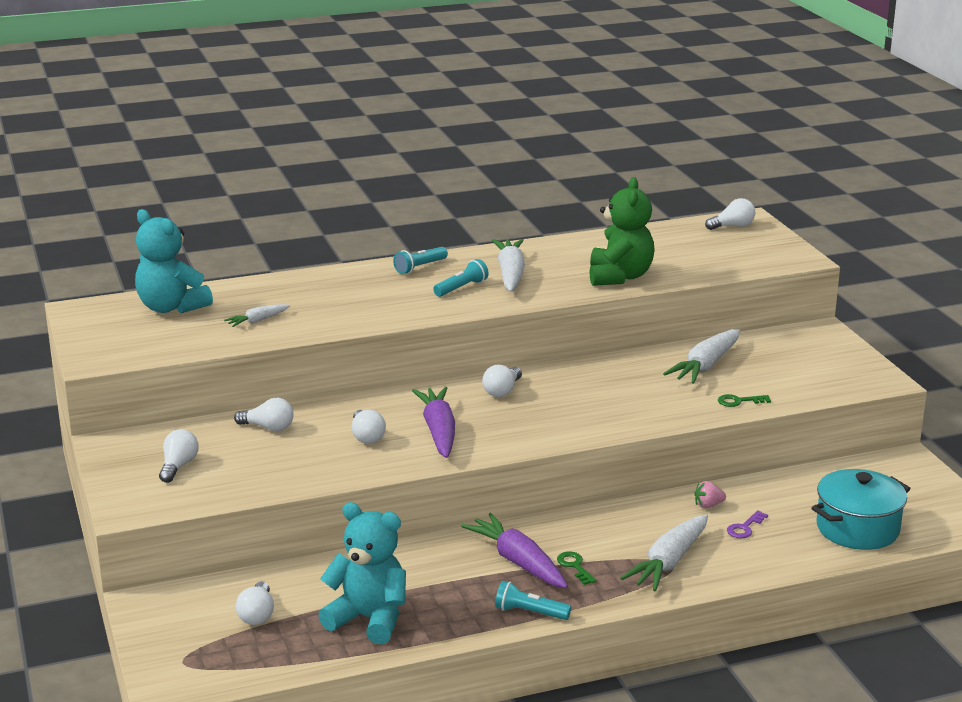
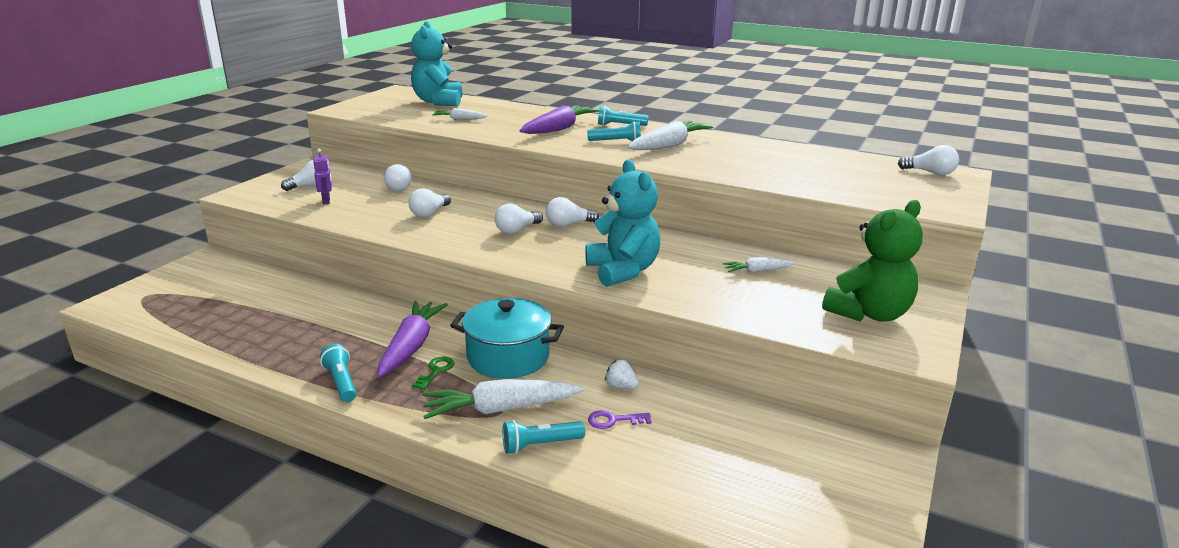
camera: 45 degrees right, 0 degrees up
white light bulb [235,581,274,625] -> white light bulb moved to [495,203,543,234]
turquoise teddy bear [318,502,406,644] -> turquoise teddy bear moved to [585,159,660,287]
purple carrot [412,387,455,458] -> purple carrot moved to [520,105,599,134]
green teddy bear [589,177,655,286] -> green teddy bear moved to [822,200,923,322]
white carrot [663,329,740,384] -> white carrot [723,257,795,273], size x0.53
pink strawberry [694,481,726,508] -> white strawberry [605,360,639,389]
green key [718,394,771,407] -> none
turquoise pot [812,469,911,550] -> turquoise pot moved to [450,298,564,379]
none -> purple robot [313,149,332,204]
none -> turquoise flashlight [502,420,585,454]

